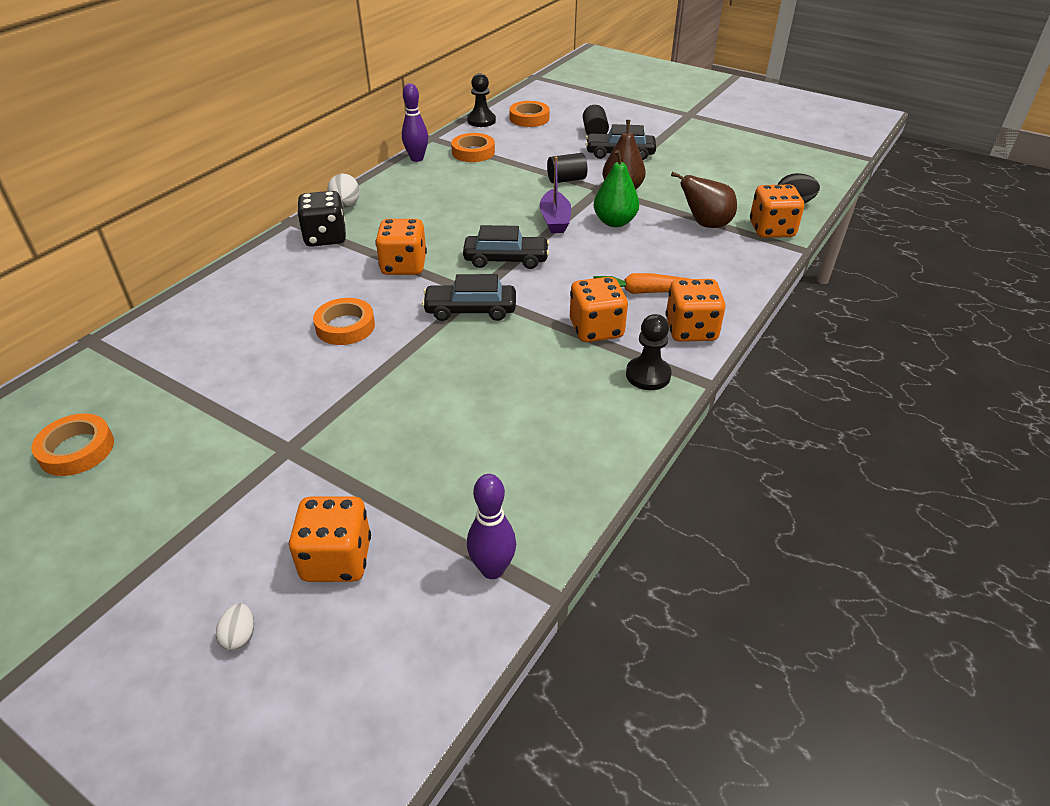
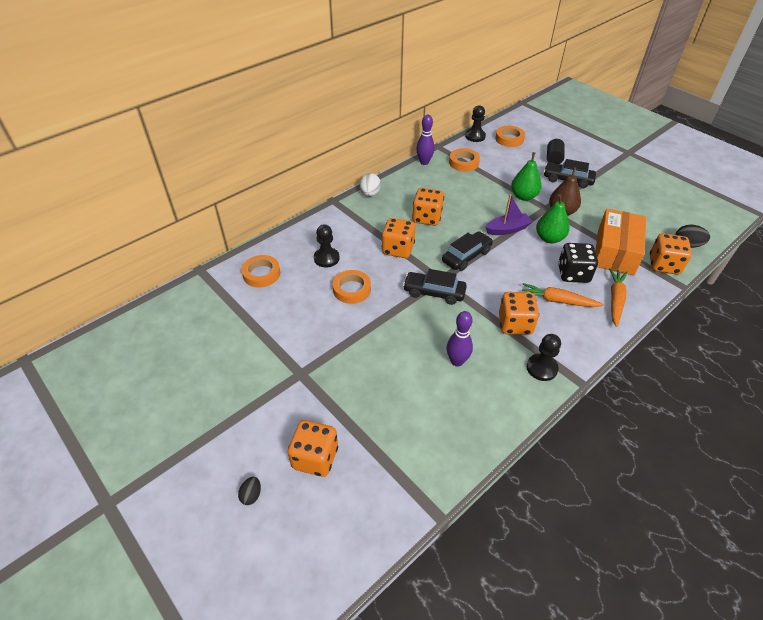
camera: 15 degrees right, 5 degrees up
orange tape [31,413,114,476] -> orange tape moved to [241,255,280,288]
white egg [216,603,254,651] -> black egg [238,477,261,505]
black dice [297,191,346,247] -> black dice moved to [558,243,598,283]
black car [463,225,549,269] -> black car turned 60 degrees counterclockwise [442,231,493,271]
purple bowling pin [467,474,516,579] -> purple bowling pin moved to [447,311,473,367]
purple boat [540,157,571,233] -> purple boat turned 120 degrees counterclockwise [485,194,532,235]
black cylinder [547,153,587,183] -> green pear [511,152,542,201]
orange dice [666,279,725,342] -> orange dice moved to [412,188,444,226]
brown pear [671,172,737,228] -> orange box [595,209,646,275]
none -> black pawn [314,224,340,267]
none -> orange carrot [609,268,628,327]

